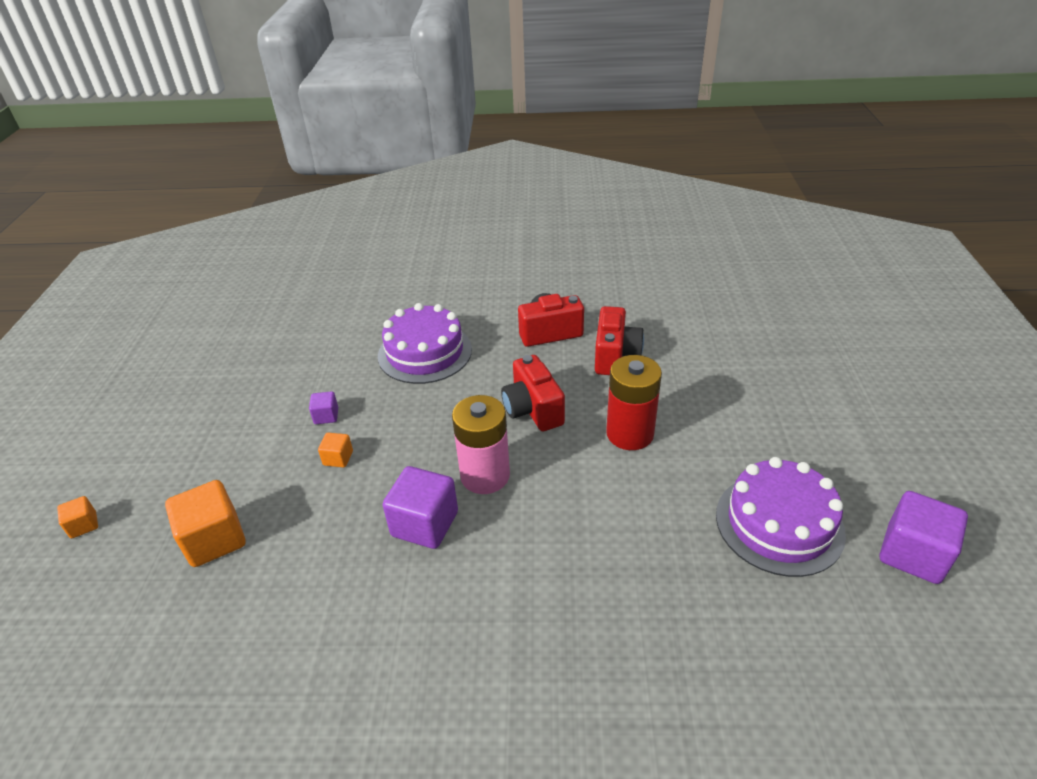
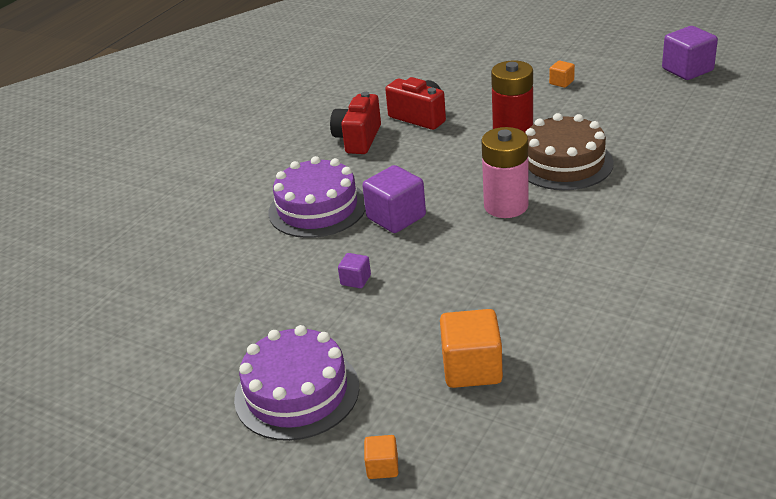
camera: 60 degrees left, 5 degrees down
orange cube [318,433,353,468] -> orange cube moved to [549,61,575,88]
purple cube [383,466,458,549] -> purple cube moved to [362,165,426,233]
red camera [501,355,565,431] -> none
purple cake [716,457,846,577] -> purple cake moved to [234,325,359,441]
none -> brown cake [525,113,614,190]

